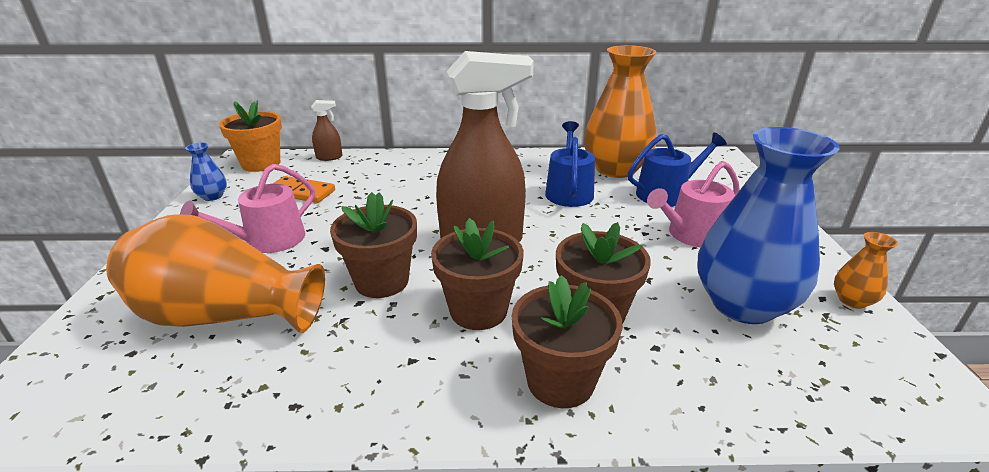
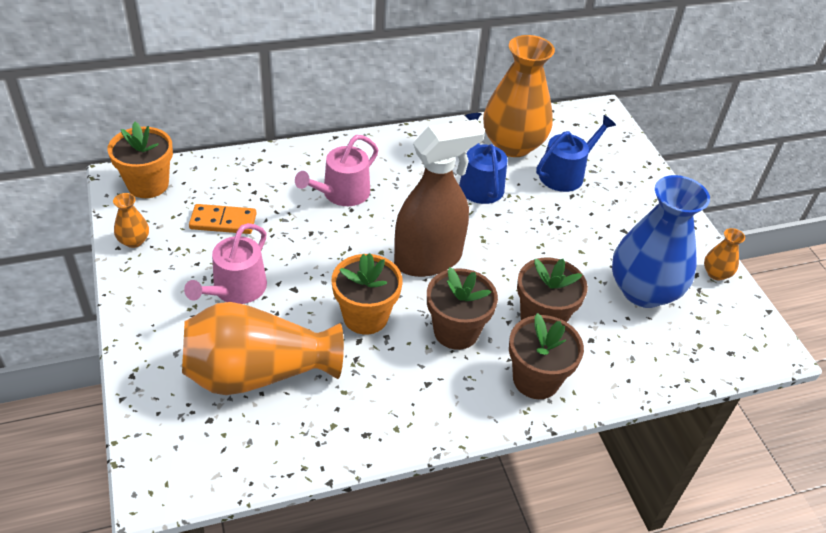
camera: 20 degrees left, 15 degrees up
blue vase [185,143,227,201] -> orange vase [113,193,149,248]
brown spray bottle [311,100,342,161] -> none
brown flower pot [330,192,417,298] -> orange flower pot [332,253,403,335]
pink watering can [647,161,740,247] -> pink watering can moved to [295,135,378,206]

